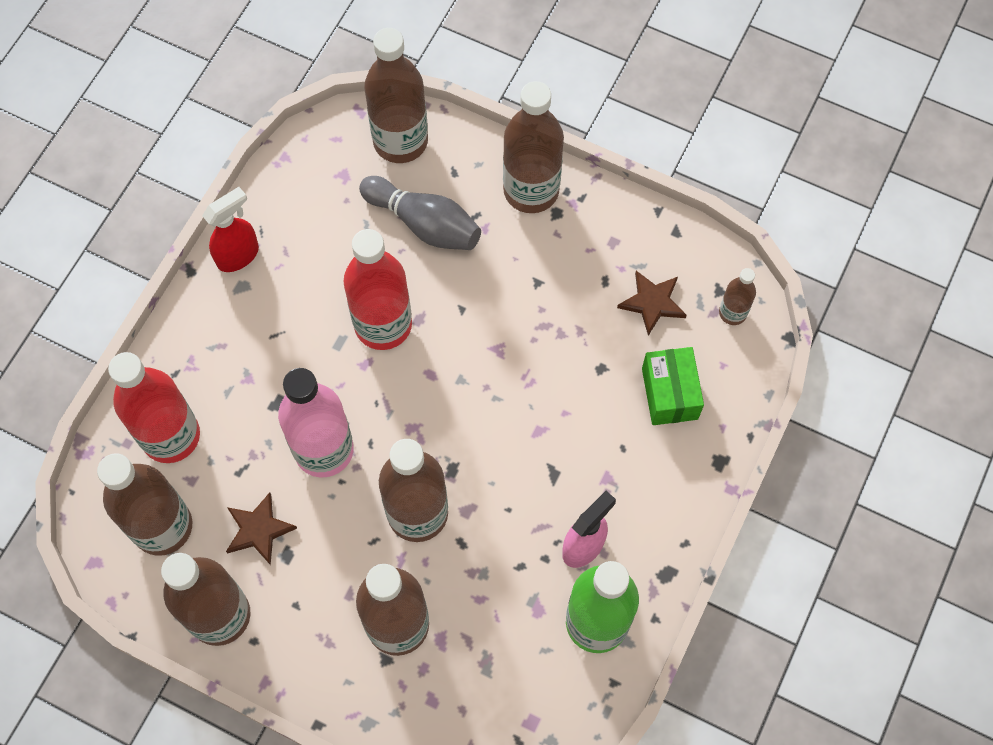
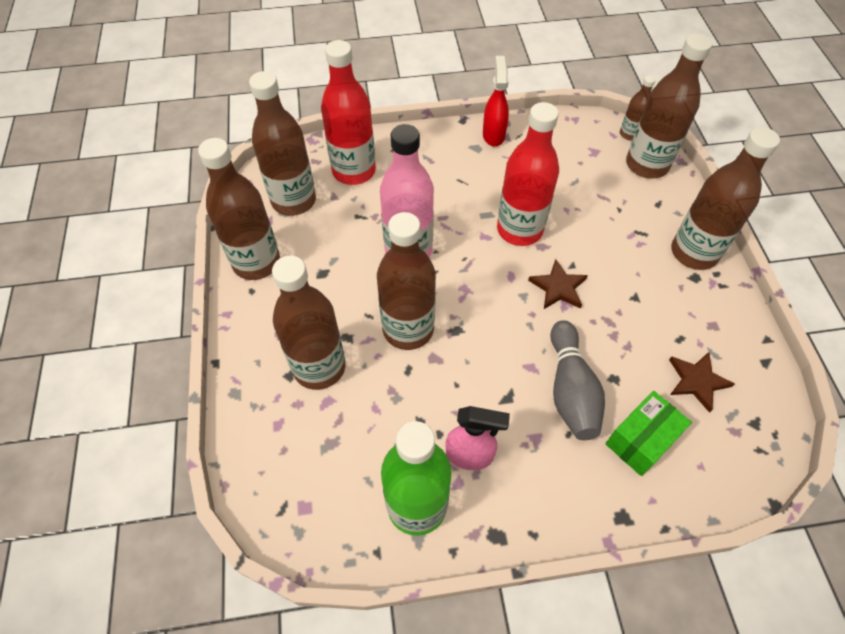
camera: 55 degrees right, 10 degrees down
red spray bottle [202,187,259,272] -> red spray bottle turned 105 degrees counterclockwise [483,56,509,147]
brown star [226,492,297,565] -> brown star moved to [528,259,588,309]
grey bowling pin [359,176,481,250] -> grey bowling pin moved to [550,320,605,440]
brown bottle [719,268,756,325] -> brown bottle moved to [620,75,656,141]

